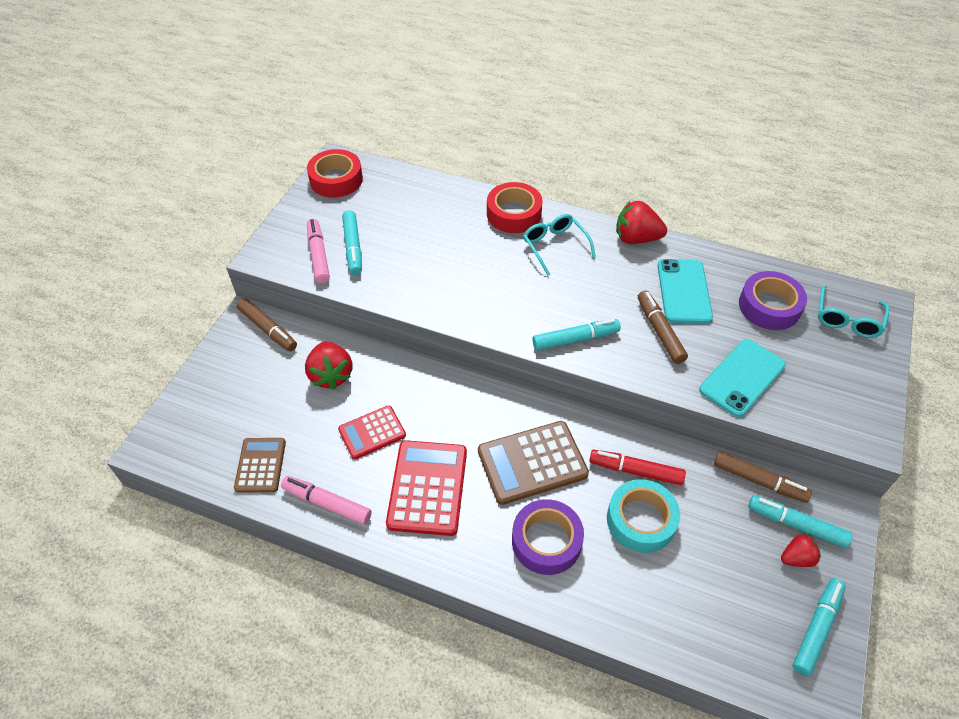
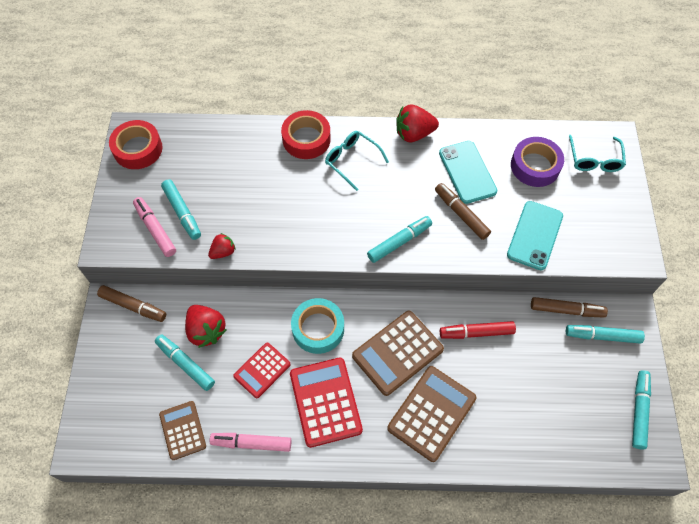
camera: 20 degrees left, 10 degrees up
purple tape [512,499,584,575] -> brown calculator [387,366,477,462]
turquoise tape [607,479,680,553] -> turquoise tape moved to [291,298,344,354]
red strawberry [781,534,821,567] -> red strawberry moved to [208,233,236,259]
none -> turquoise marker [155,334,215,391]

